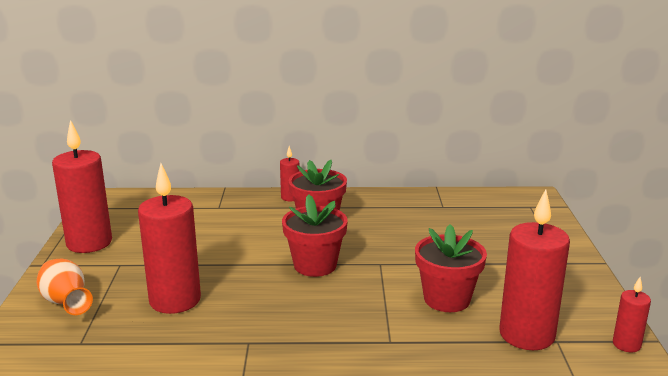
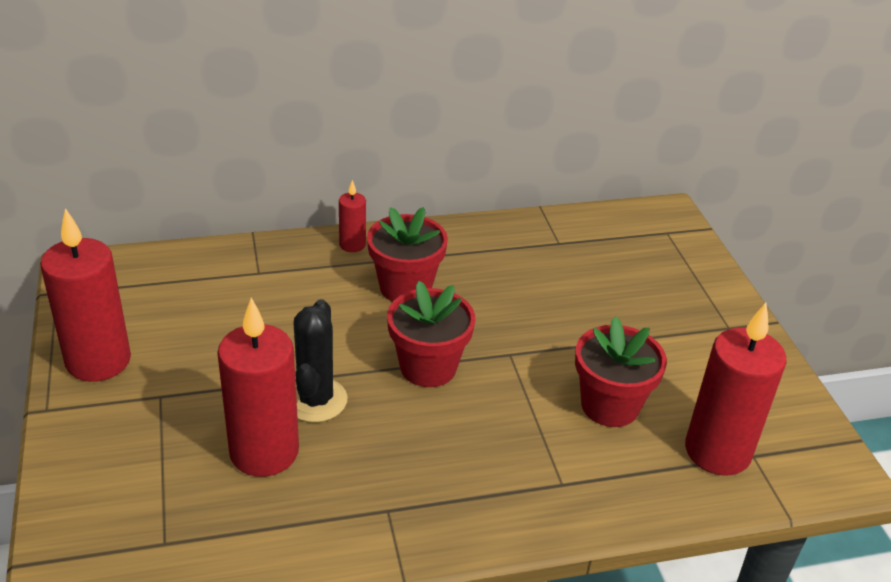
camera: 15 degrees left, 15 degrees up
orange vase [37,259,93,315] -> none
red candle [613,277,651,353] -> none
none -> black cactus [293,299,348,423]

